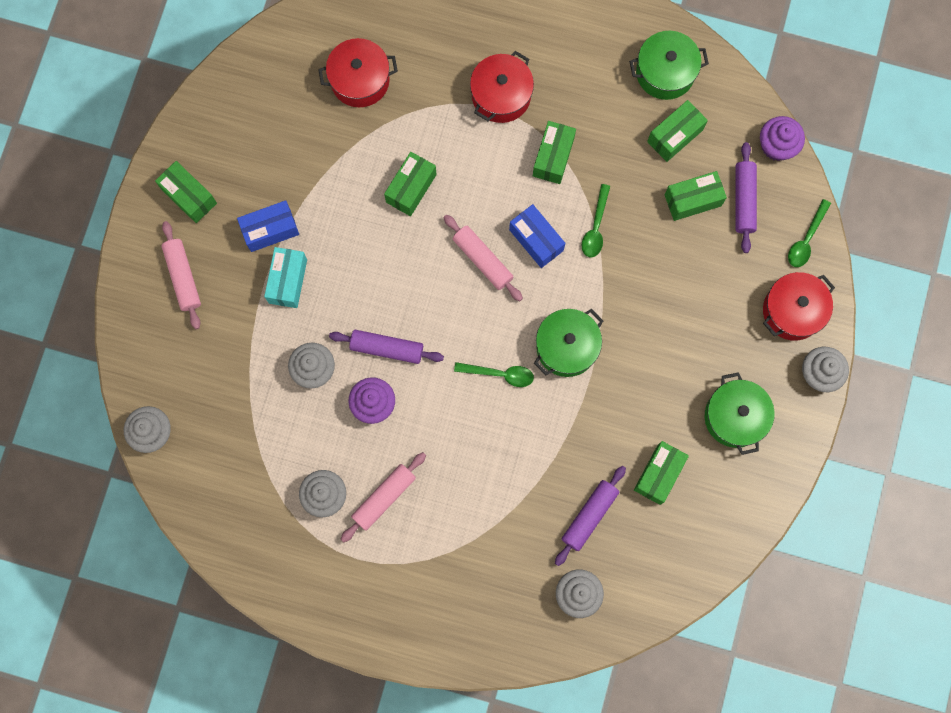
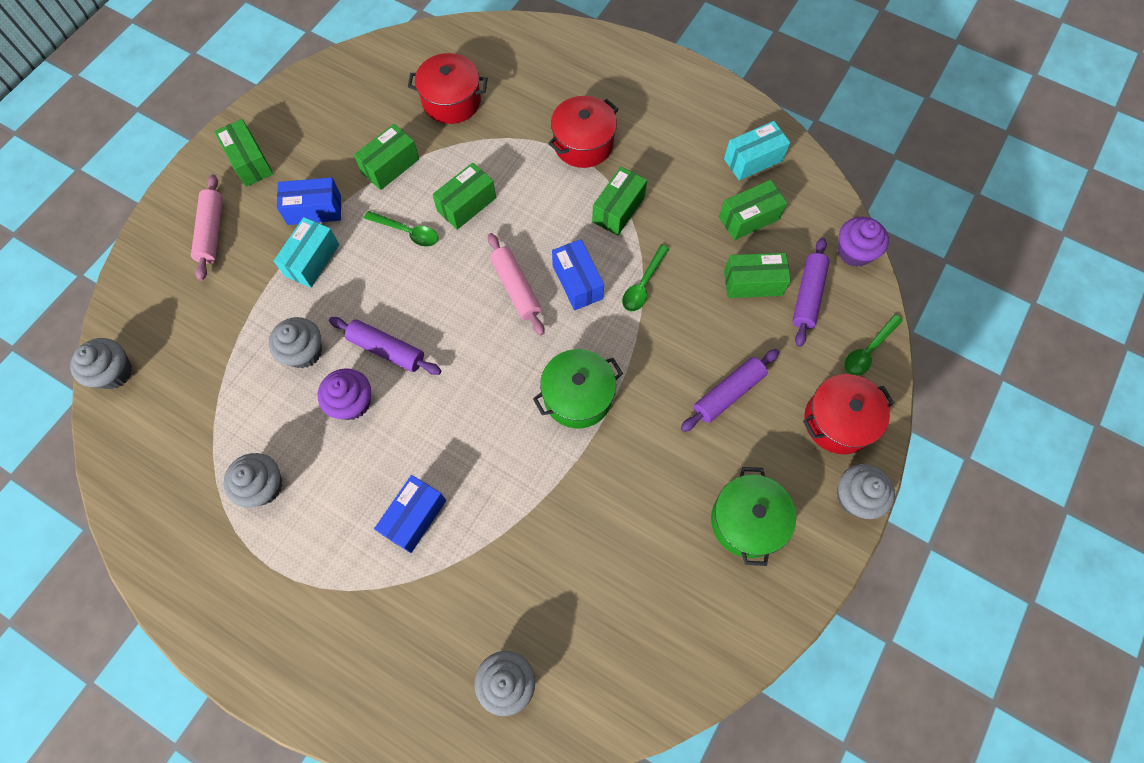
camera: 15 degrees right, 10 degrees down
pink rolling pin [341,452,426,542] -> none
green spoon [454,362,534,387] -> green spoon moved to [364,211,438,247]
purple rolling pin [555,466,626,566] -> purple rolling pin moved to [681,349,779,432]
green pot [629,31,709,100] -> turquoise box [724,121,790,181]
green box [634,441,689,505] -> green box moved to [354,124,419,190]
none -> blue box [374,475,446,553]

